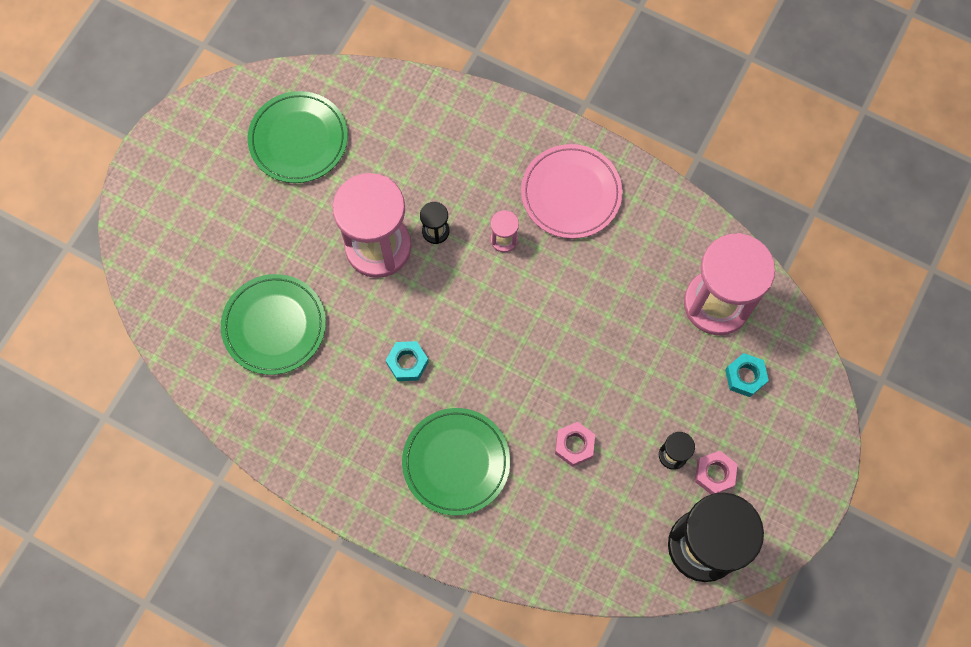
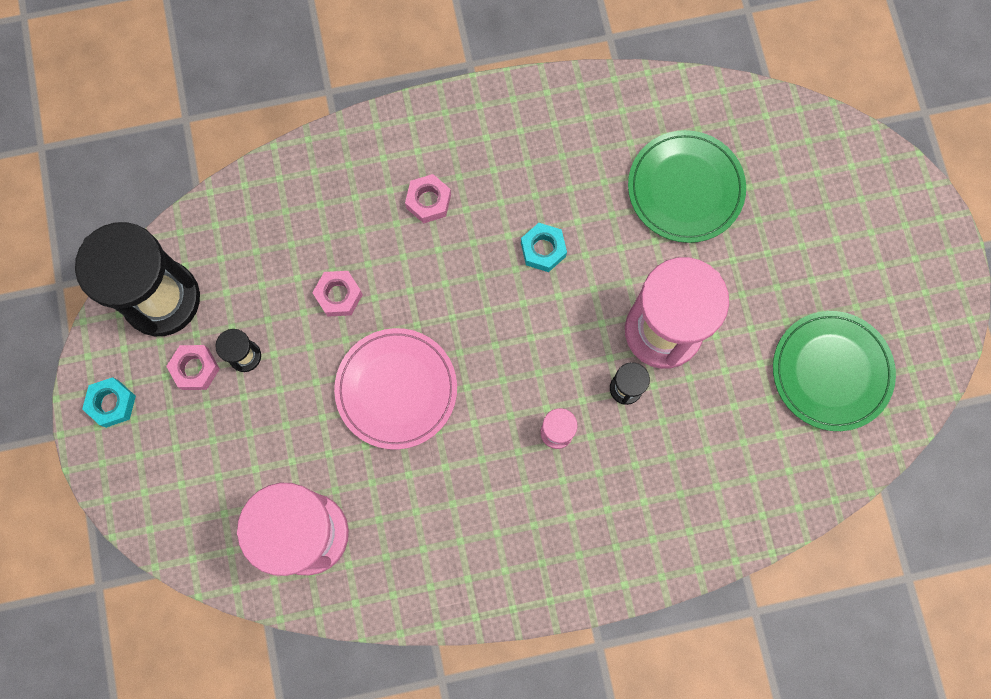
camera: 140 degrees right, 5 degrees up
green plate [402,408,510,515] -> pink nut [405,174,451,224]
pink plate [521,144,623,239] -> pink plate moved to [334,328,457,450]
turquoise nut [725,353,769,397] -> turquoise nut moved to [82,377,136,428]

